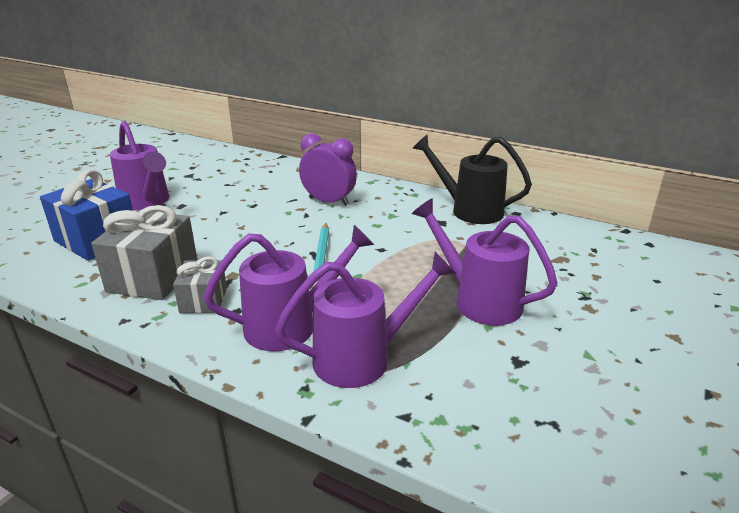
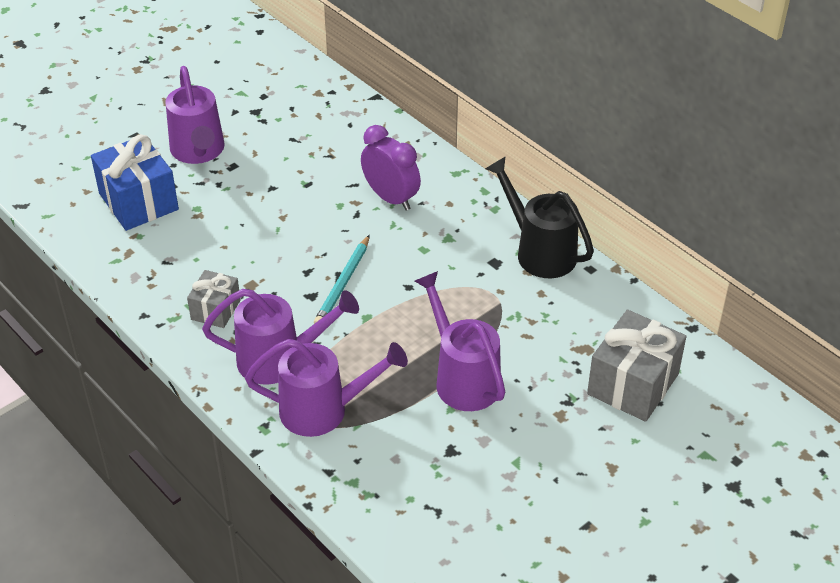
camera: 20 degrees right, 15 degrees up
grey gift [91,205,197,300] -> grey gift moved to [587,310,687,422]

